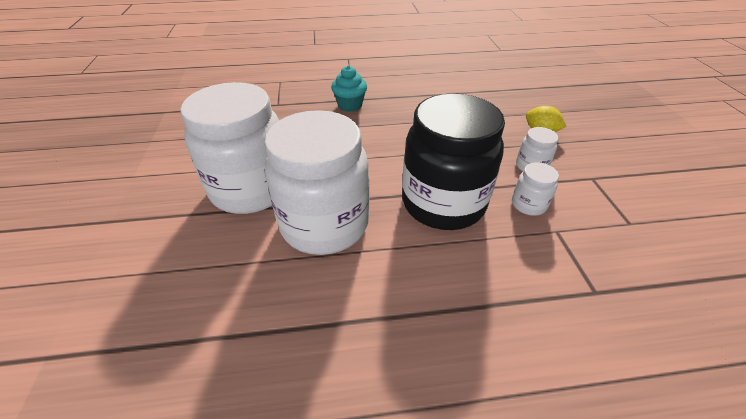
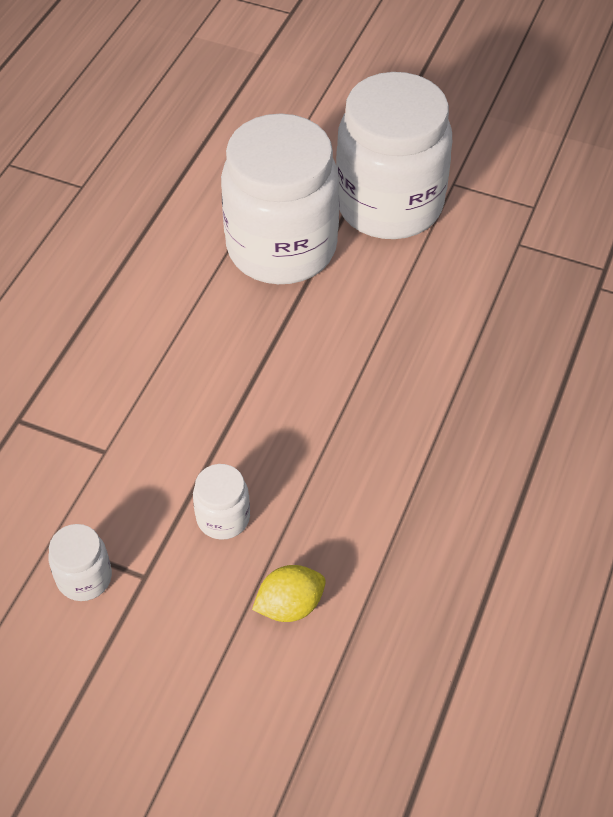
camera: 120 degrees right, 10 degrees up
turquoise cupcake [331,66,367,112] -> none
black jar [402,94,505,230] -> none
white jar [512,162,559,216] -> white jar moved to [48,524,112,601]

